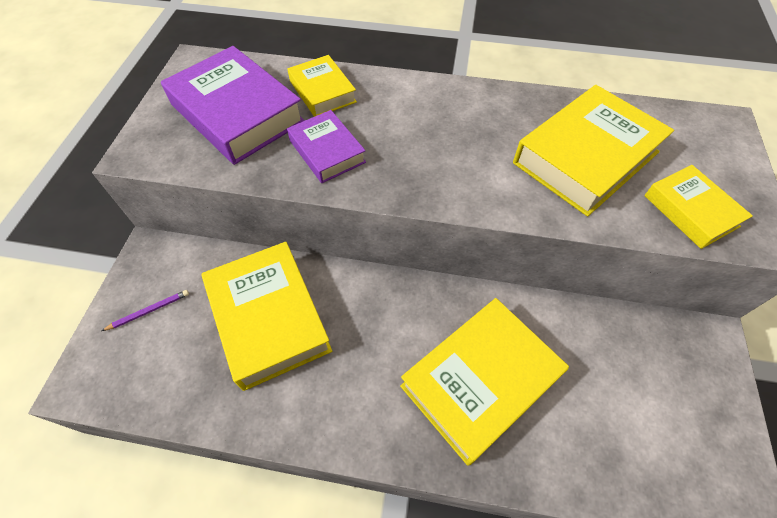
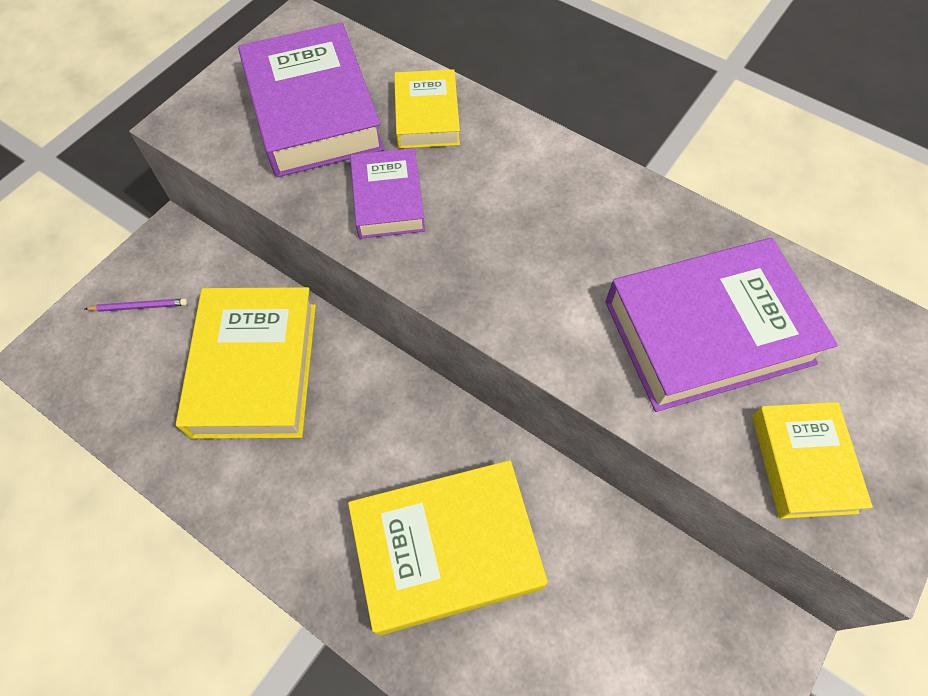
camera: 25 degrees right, 5 degrees up
yellow book [513,85,674,217] -> purple book [605,238,838,412]

